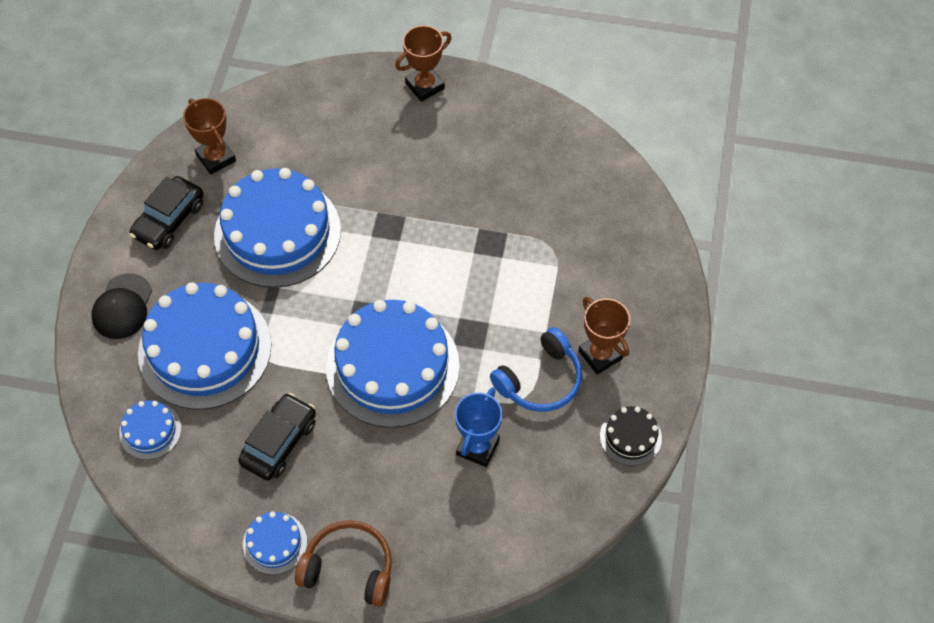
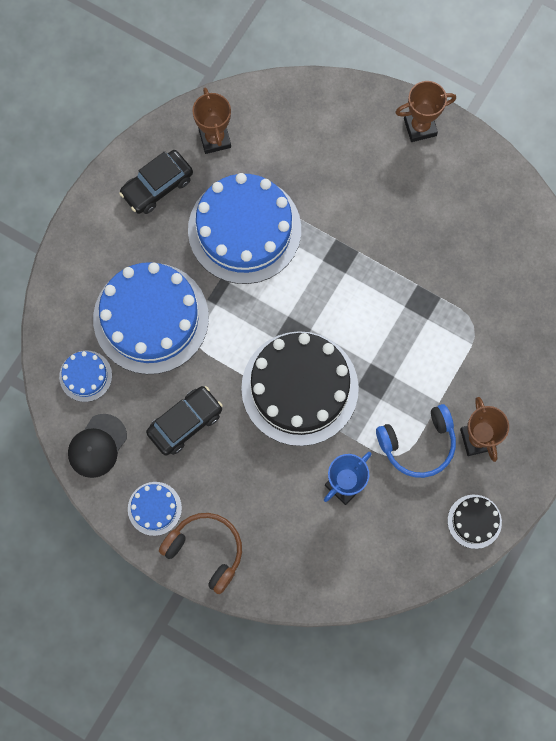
camera: 20 degrees right, 15 degrees up
black cap [92,273,152,339] -> black cap moved to [68,414,127,478]
blue cake [326,300,460,428] -> black cake [241,331,359,446]

